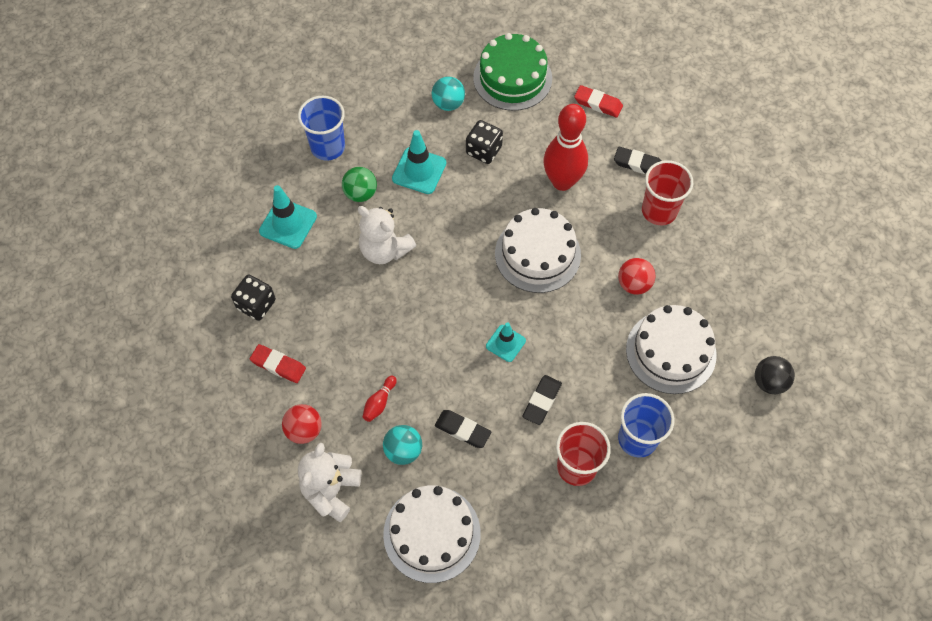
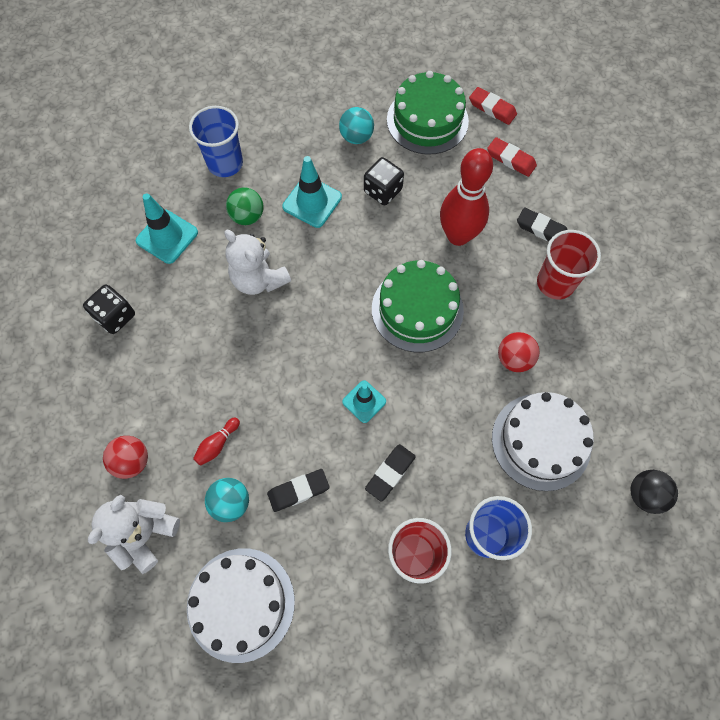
camera: 10 degrees right, 5 degrees up
red eraser [250,344,306,383] -> red eraser moved to [469,87,517,125]
black eraser [435,410,491,448] -> black eraser turned 60 degrees counterclockwise [267,469,330,512]
white cake [495,208,581,293] -> green cake [372,260,464,352]

